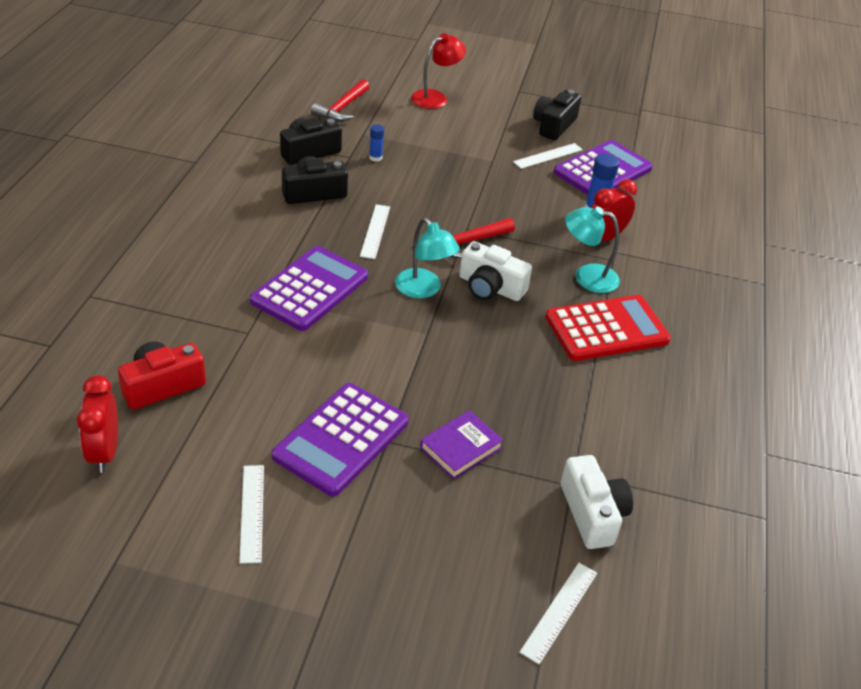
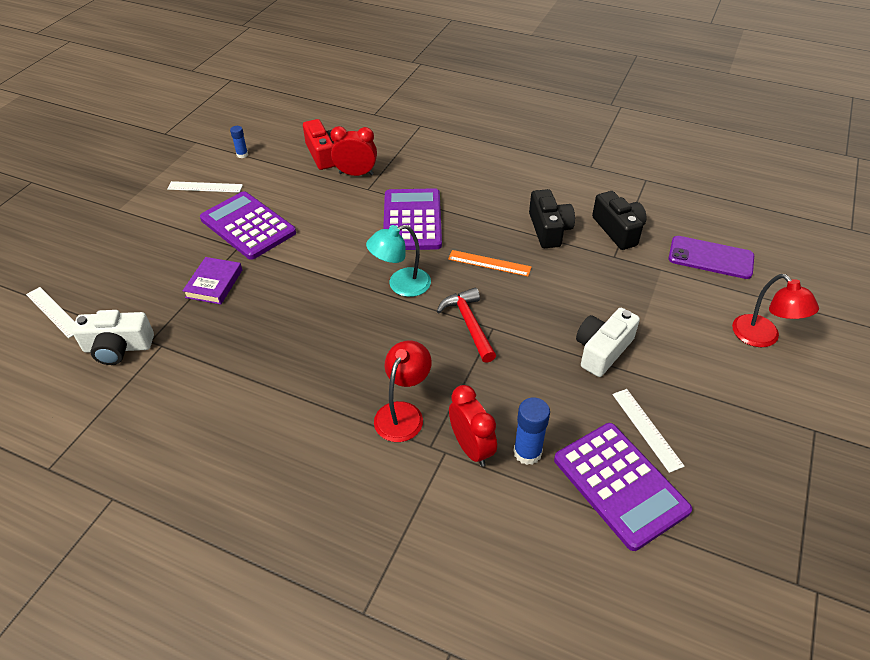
camera: 105 degrees right, 5 degrees up
red clock [77,375,118,473] -> red clock moved to [330,126,377,176]
purple calculator [250,246,368,331] -> purple calculator turned 135 degrees counterclockwise [383,188,442,250]
red hammer [311,79,370,122] -> purple phone [668,236,754,279]
white ruler [360,204,390,259] -> orange ruler [448,250,531,276]
blue glue stick [369,124,384,162] -> blue glue stick moved to [230,126,248,158]
purple book [420,410,504,480] -> purple book turned 45 degrees clockwise [182,257,242,305]
white camera [459,241,532,301] -> white camera moved to [576,308,640,377]
black camera [533,90,582,140] -> none
red calculator [545,295,671,361] -> none
turquoise lamp [565,206,620,293] -> red lamp [374,341,432,442]

